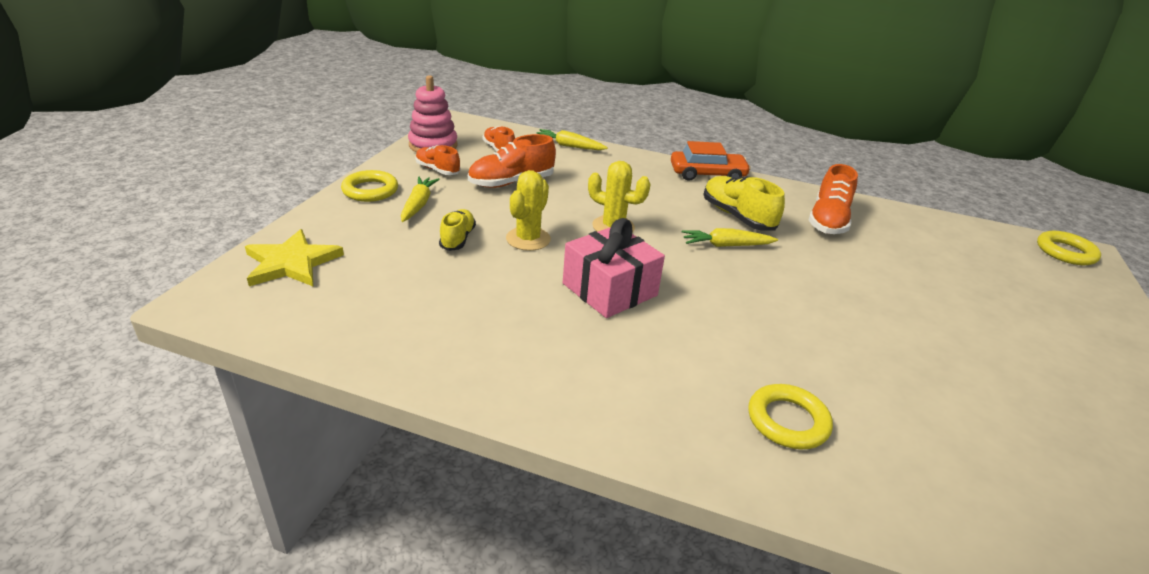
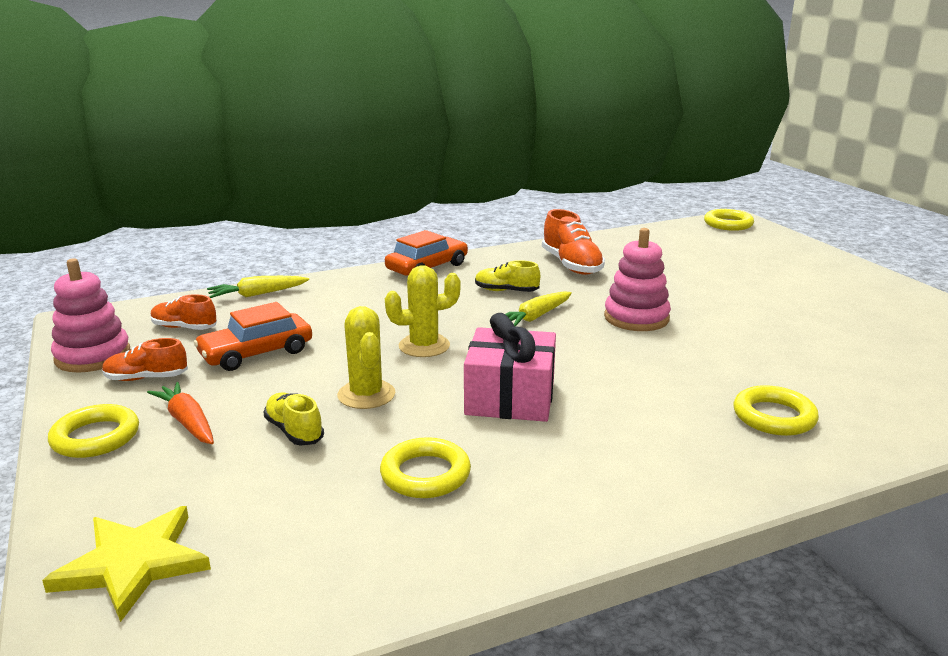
camera: 40 degrees left, 10 degrees down
yellow carrot [401,176,440,222] -> orange carrot [147,382,214,444]
orange shoe [468,134,556,188] -> orange car [194,302,312,371]
yellow shoe [703,176,785,231] -> yellow shoe [475,260,540,292], size x0.63
none -> yellow ring [380,437,471,498]
none -> pink stacking toy [604,228,671,331]

